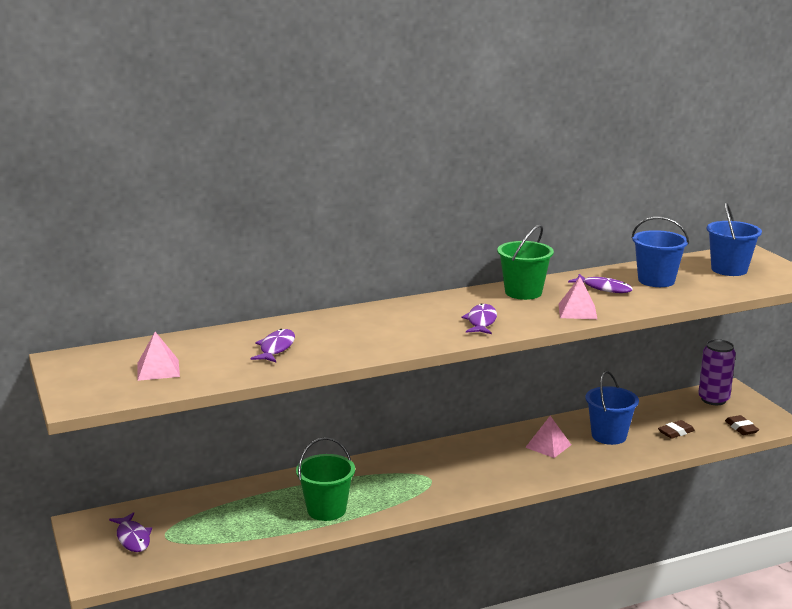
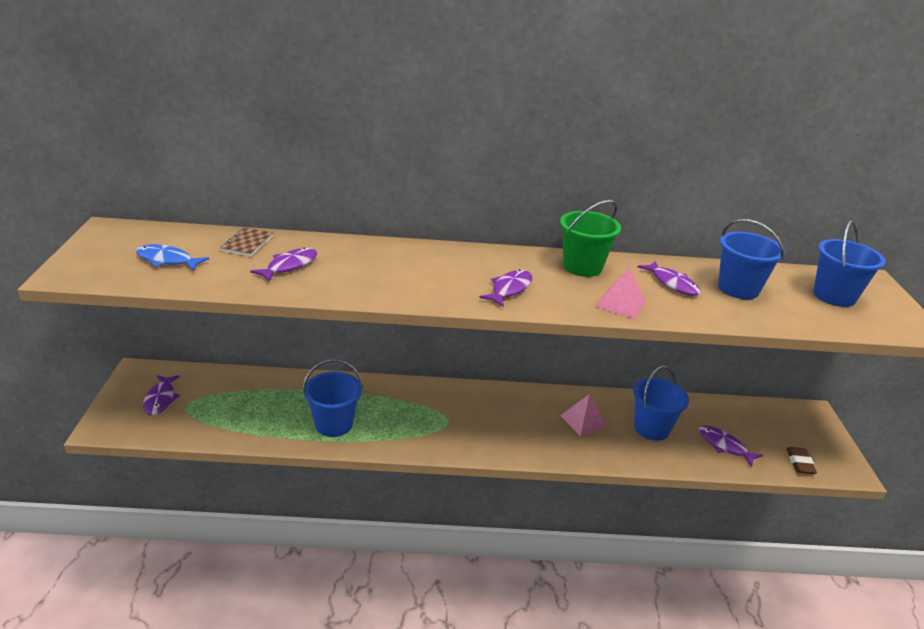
camera: 20 degrees right, 10 degrees up
pink pyramid [137,332,180,381] -> blue fish [136,244,209,271]
green bucket [296,437,355,521] -> blue bucket [303,359,363,437]
brown eraser [658,420,695,439] -> purple fish [699,426,763,467]
purple can [698,339,736,405] -> none
none -> brown notebook [220,227,273,256]

